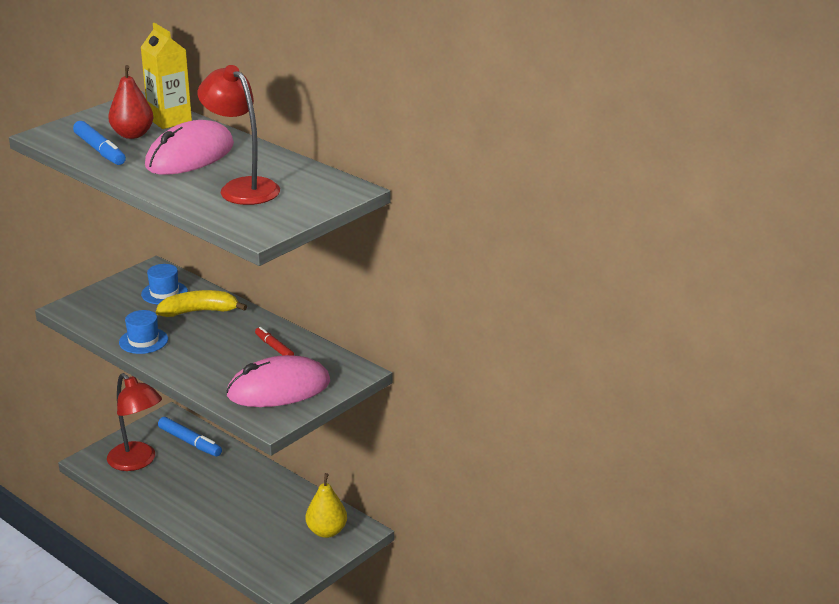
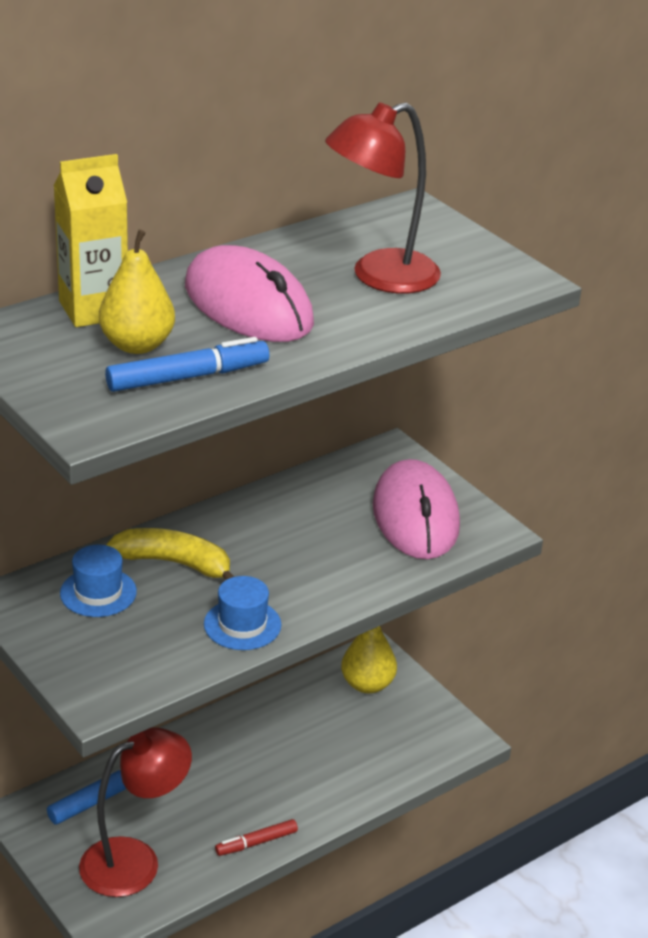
camera: 80 degrees left, 5 degrees up
red pear [108,65,153,139] -> yellow pear [99,230,175,354]
yellow banana [156,290,247,317] -> yellow banana turned 105 degrees clockwise [106,528,234,580]
red marker [255,327,294,356] -> red marker moved to [215,819,298,856]

